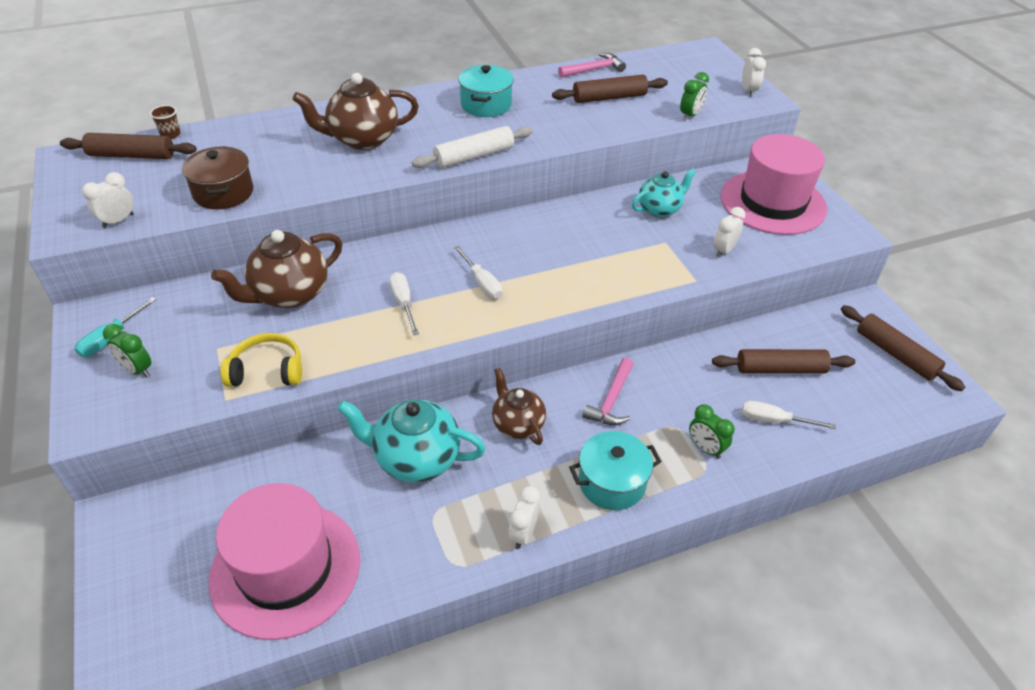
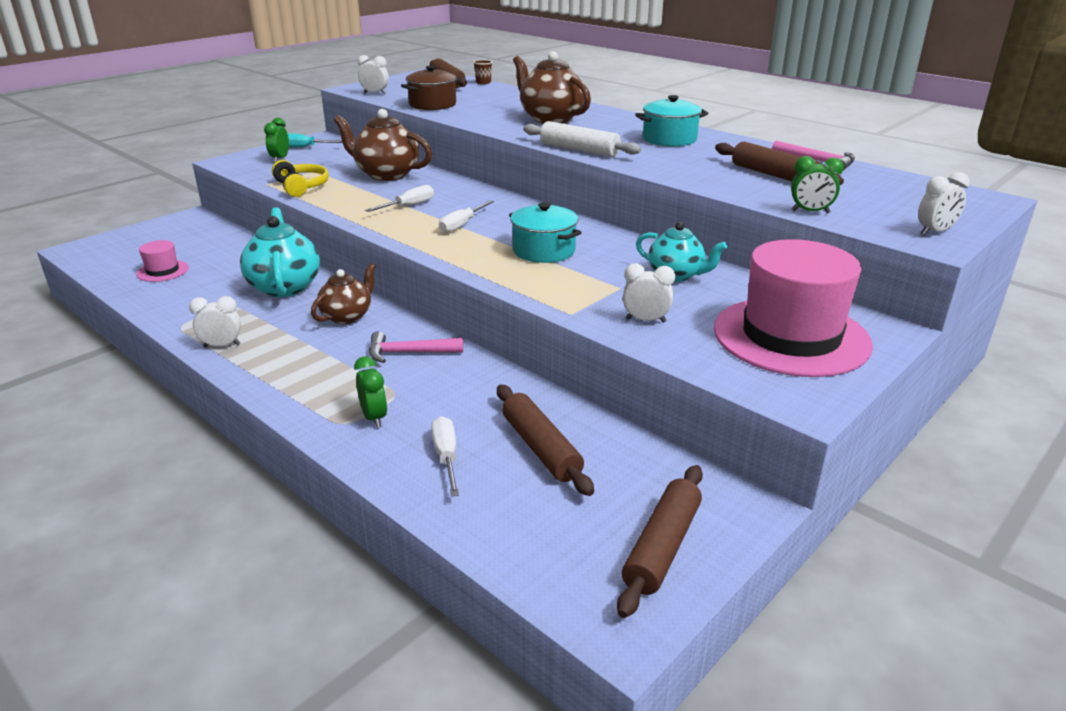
camera: 65 degrees right, 15 degrees down
pink hat [208,483,360,640] -> pink hat [136,240,189,282], size x0.44
turquoise pot [569,431,662,510] -> turquoise pot moved to [509,202,582,263]
green clock [689,404,735,459] -> green clock turned 135 degrees clockwise [354,356,387,428]

